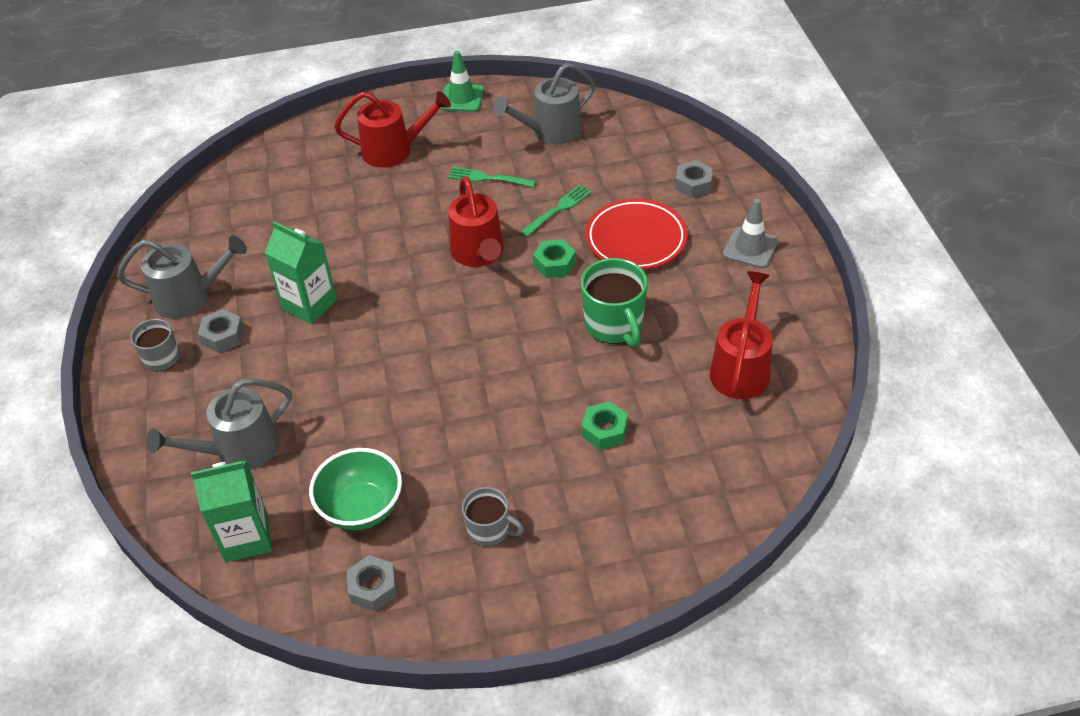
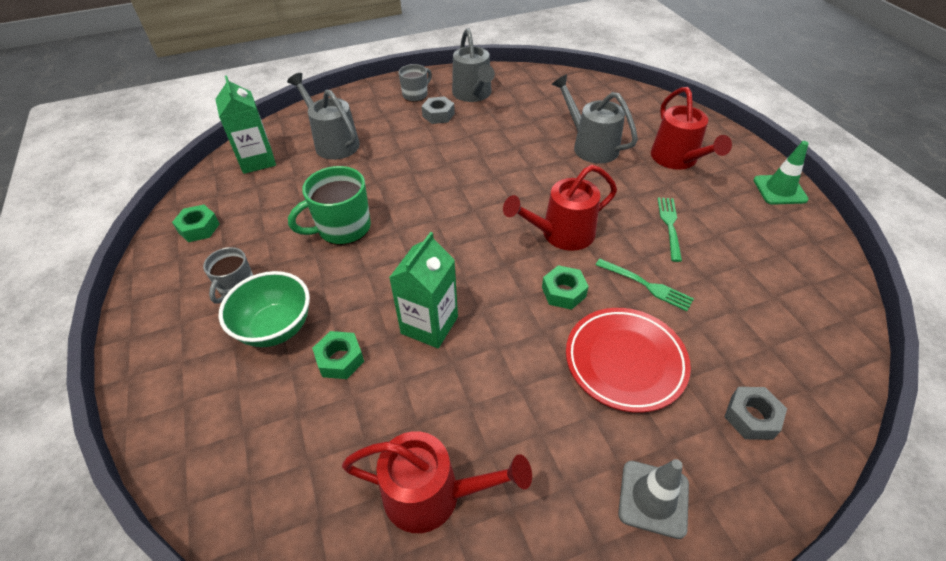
camera: 80 degrees right, 0 degrees up
green carton [265,221,337,324] -> green carton moved to [389,232,458,348]
green bowl [309,448,402,530] -> green bowl moved to [219,271,310,347]
grey nut [347,555,397,611] -> green nut [172,205,220,242]
grey watering can [493,63,595,145] -> grey watering can moved to [552,74,638,164]
green mug [581,258,648,347] -> green mug moved to [288,166,371,245]

